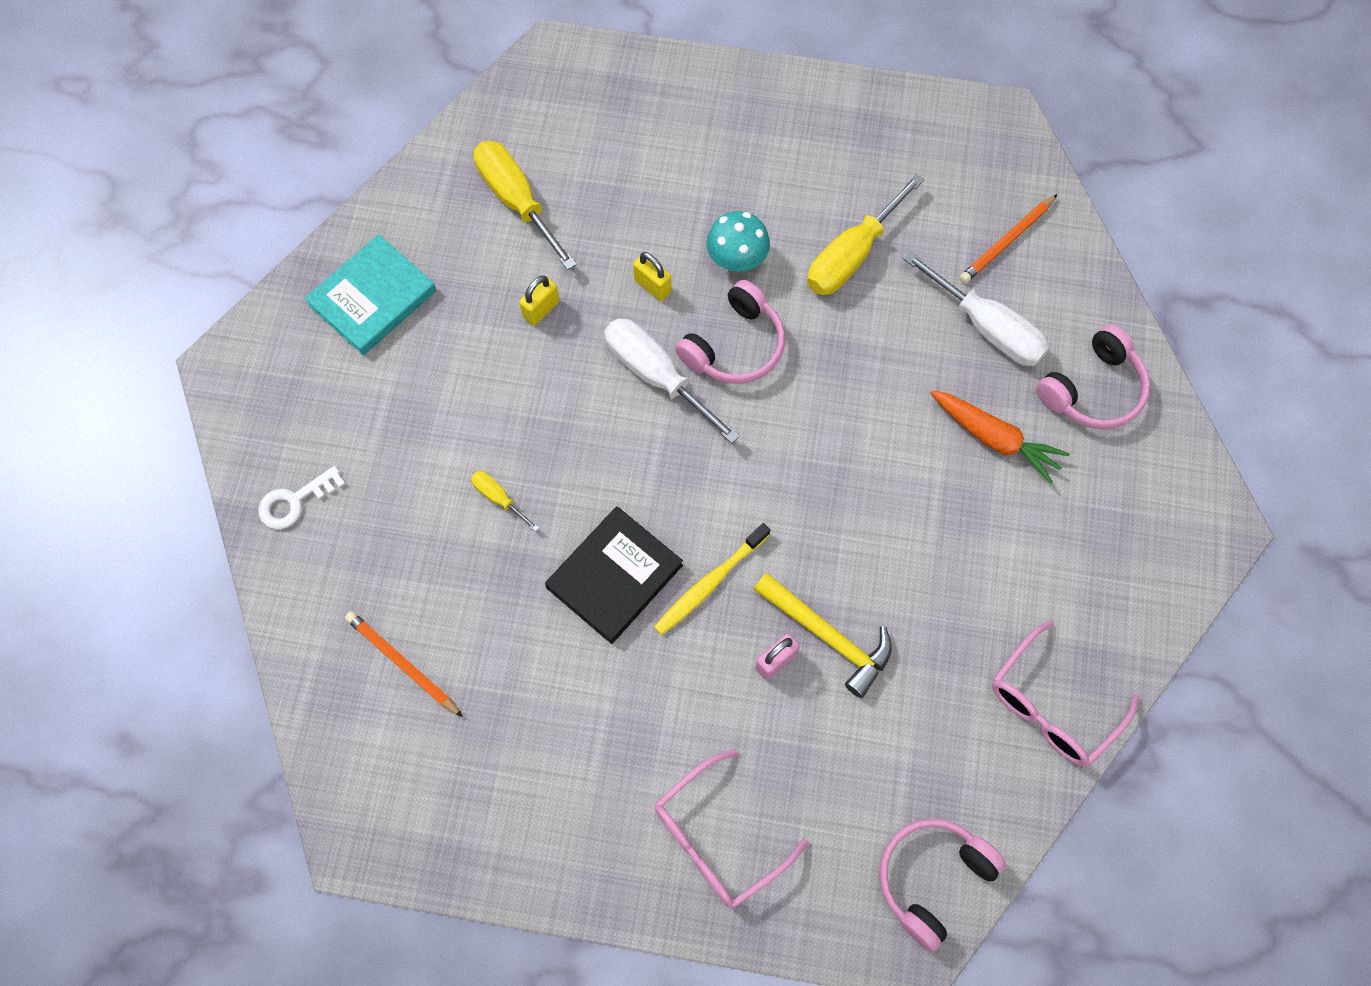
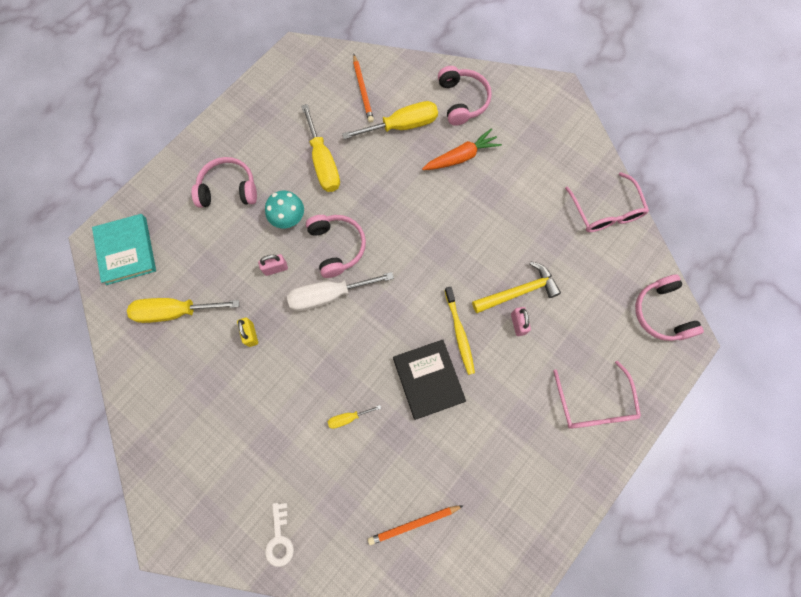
camera: 60 degrees left, 5 degrees up
turquoise book [305,234,436,355] -> turquoise book moved to [92,214,156,285]
yellow padlock [633,252,671,301] -> pink padlock [258,254,288,276]
white screwdriver [902,251,1049,366] -> yellow screwdriver [342,101,438,139]
none -> pink headphones [191,157,257,208]

